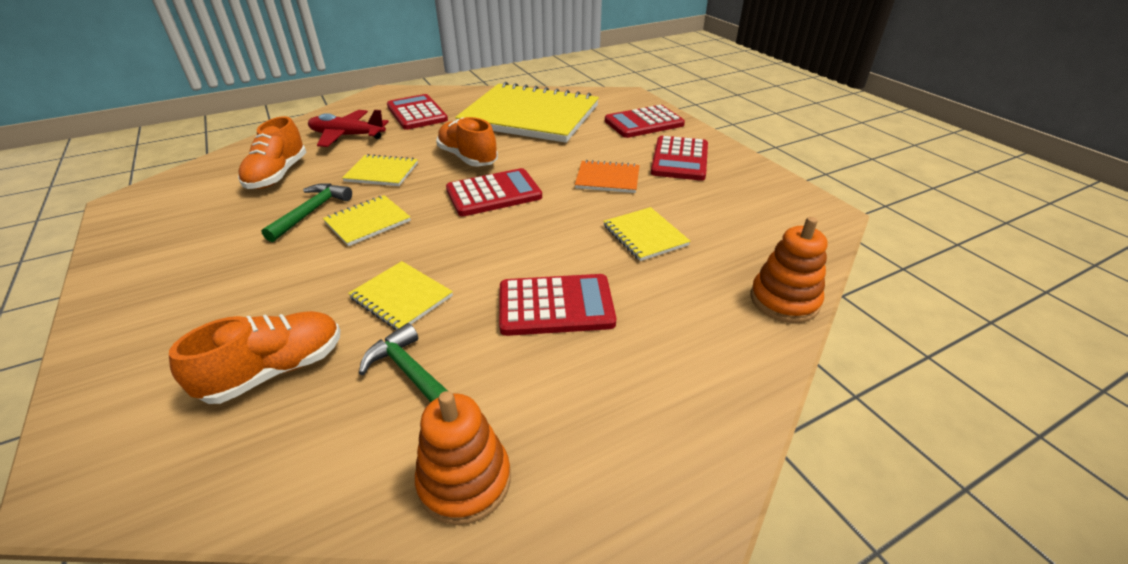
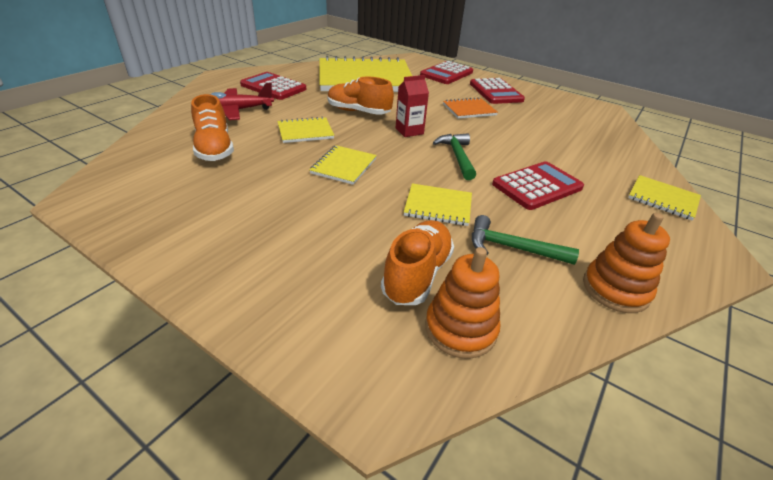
camera: 30 degrees left, 0 degrees up
green hammer [261,183,352,242] -> green hammer moved to [433,133,476,180]
red calculator [446,168,542,216] -> red carton [396,75,429,137]
yellow notebook [603,207,691,261] -> yellow notebook moved to [628,175,701,220]
orange stacking toy [751,217,828,323] -> orange stacking toy moved to [425,247,500,359]

